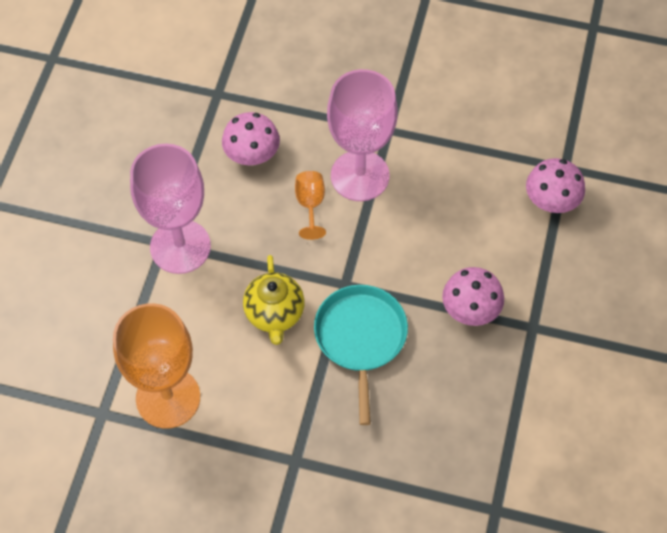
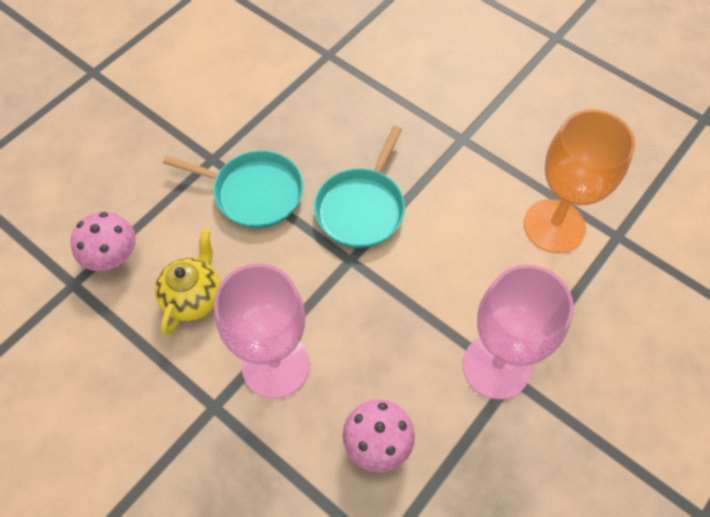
camera: 155 degrees left, 0 degrees up
yellow teapot [243,255,305,345] -> yellow teapot moved to [155,229,220,335]
orange goblet [295,171,326,240] -> none
pink mushroom [442,267,504,326] -> turquoise pan [163,150,303,228]

